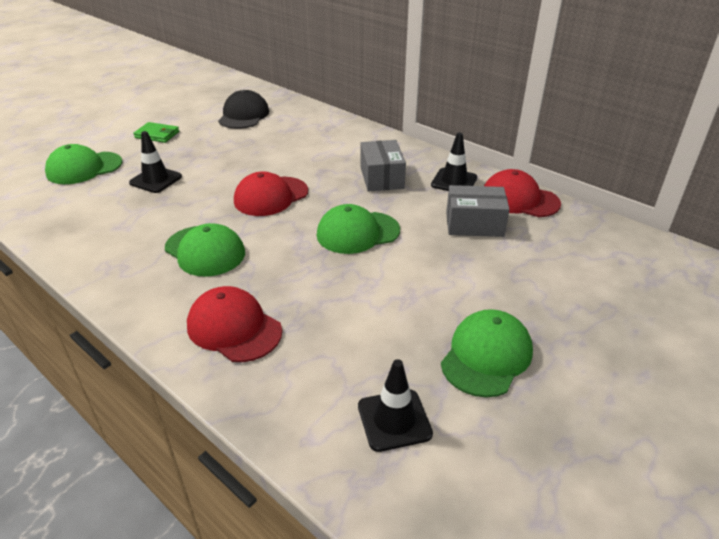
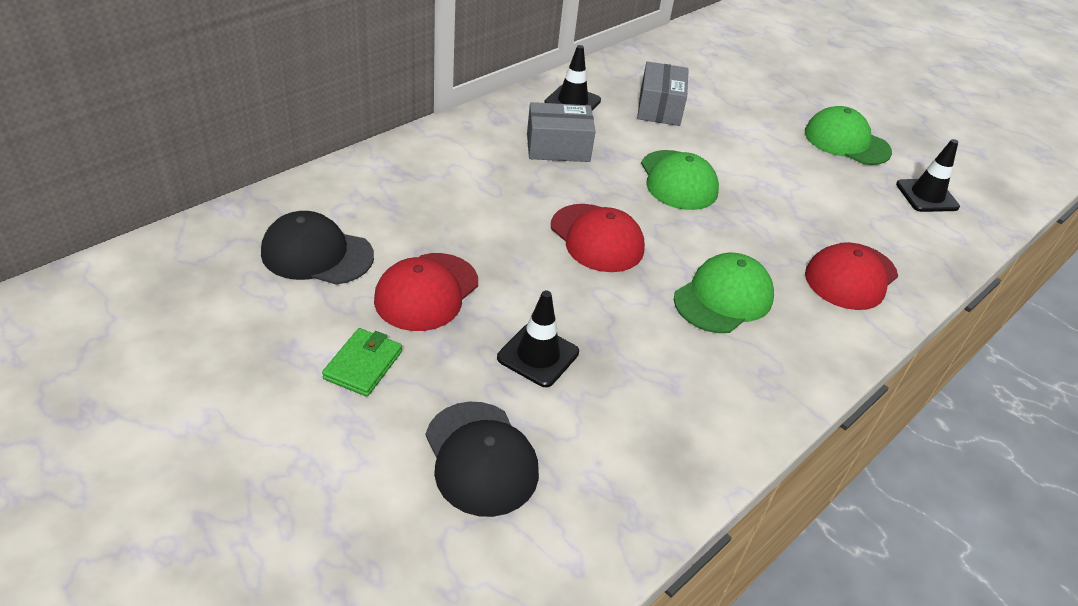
camera: 90 degrees left, 5 degrees up
green cap [45,144,122,184] -> black cap [425,402,539,517]
red cap [484,169,561,217] -> red cap moved to [374,253,478,331]

